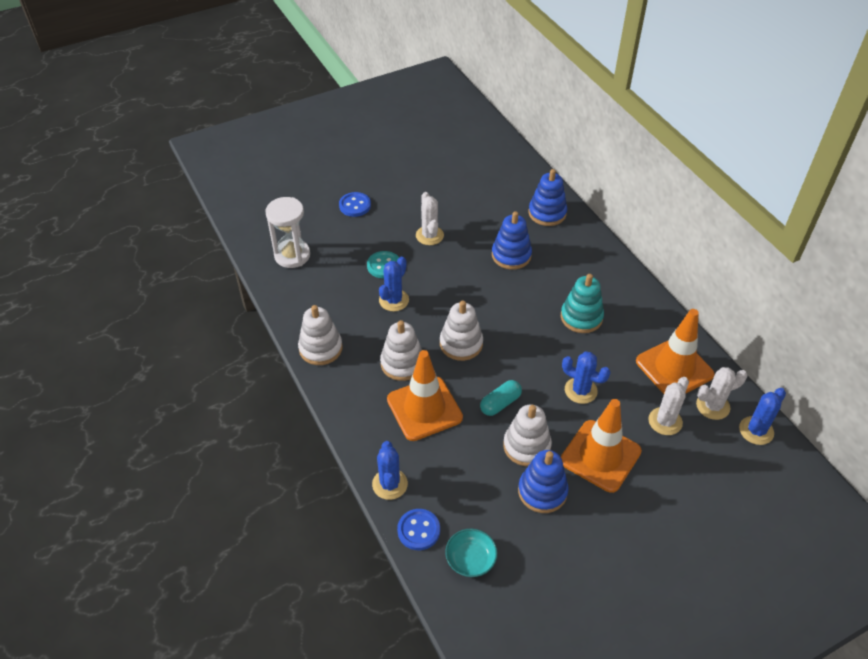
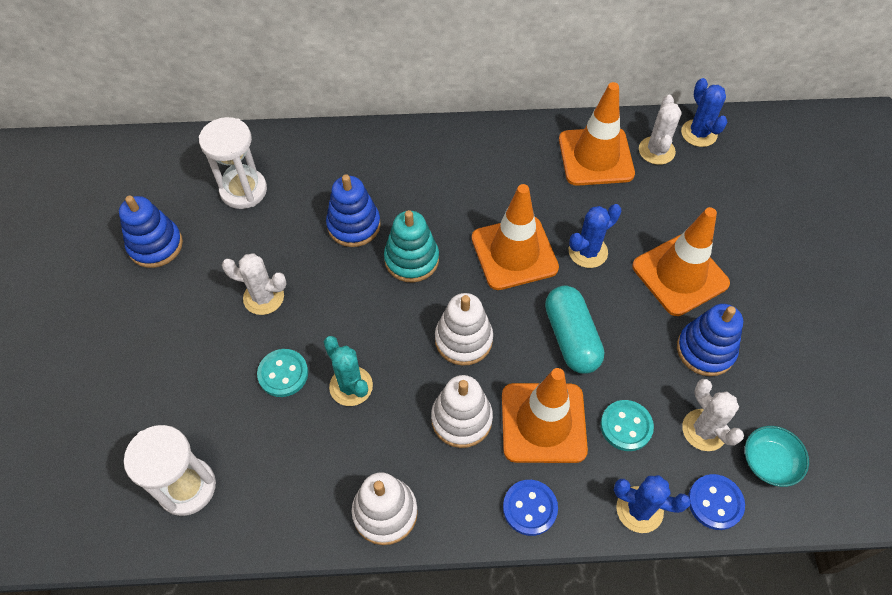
camera: 65 degrees left, 10 degrees up
blue button [339,192,371,217] -> blue button moved to [503,480,558,536]
blue cactus [379,256,409,311] -> turquoise cactus [324,336,373,406]
turquoise capsule [480,380,522,416] -> turquoise capsule [545,286,604,374], size x1.52
white stacking toy [503,405,552,466] -> none
blue stacking toy [529,169,567,226] -> blue stacking toy moved to [119,196,183,268]
turquoise stacking toy [561,274,604,333] -> turquoise stacking toy moved to [384,210,439,282]
white cactus [648,377,689,435] -> white cactus moved to [682,379,744,451]
none -> white hourglass [199,117,267,209]
none -> orange traffic cone [472,184,559,290]
none -> turquoise button [601,400,654,451]

